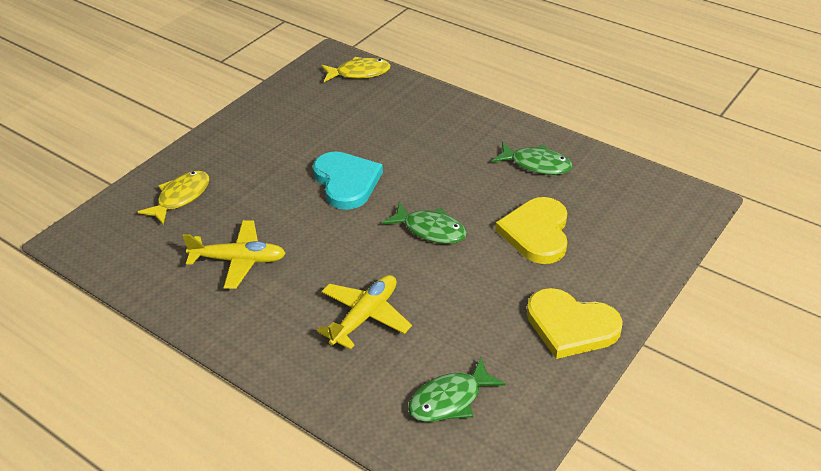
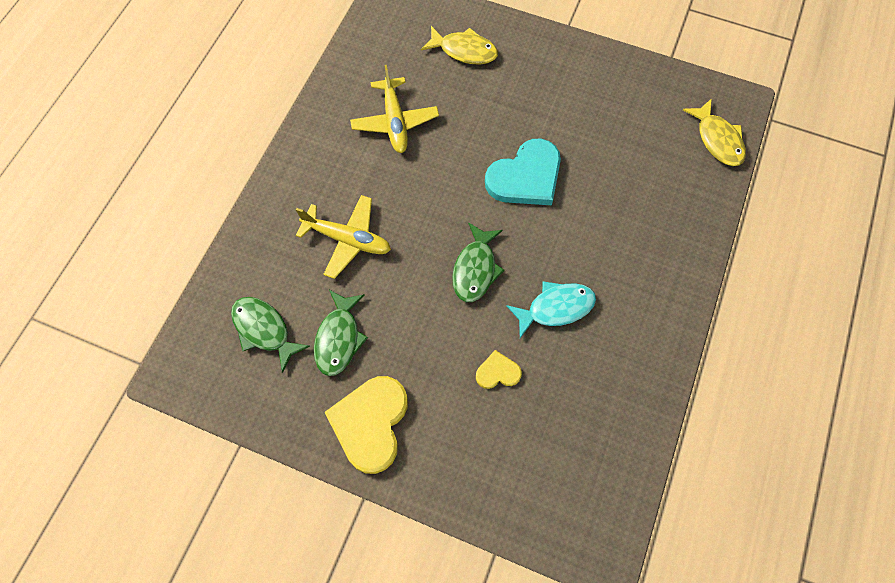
camera: 75 degrees right, 25 degrees up
green fish [492,142,572,175] -> green fish moved to [314,290,368,376]
yellow heart [495,197,567,264] -> yellow heart [476,350,522,389], size x0.49
none -> turquoise fish [506,281,596,338]

